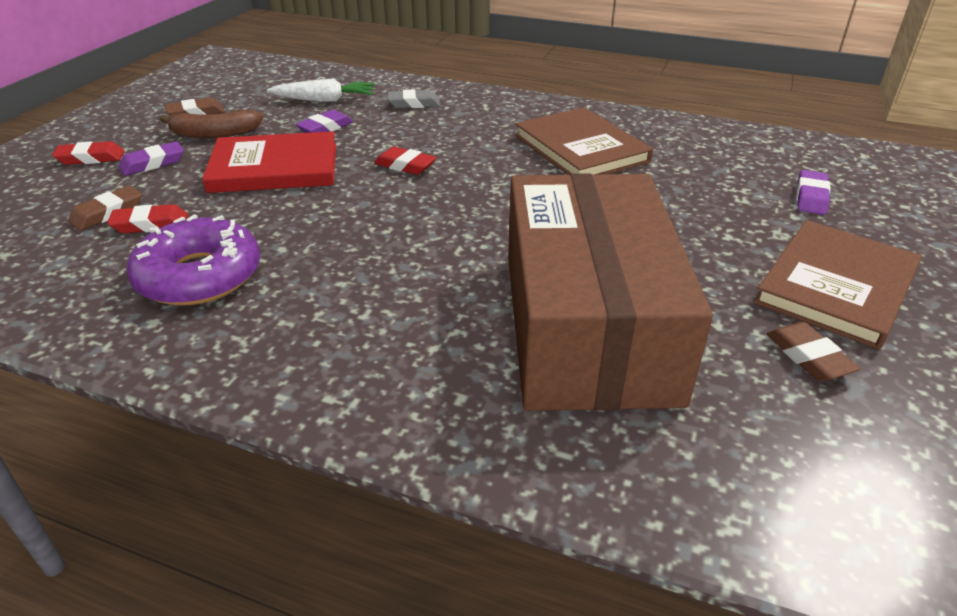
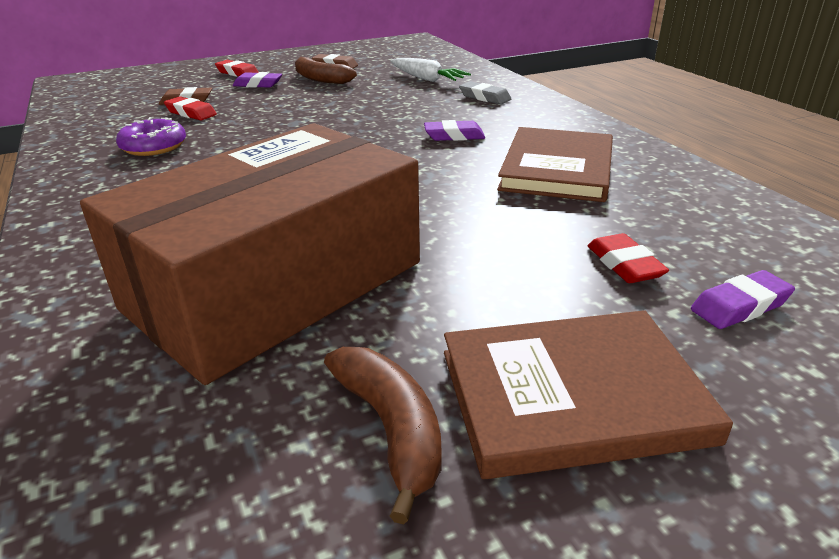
camera: 45 degrees right, 5 degrees down
purple donut [127,214,260,305] -> purple donut [116,117,186,156], size x0.67
red book [202,131,336,193] -> none
purple eraser [295,110,353,133] -> purple eraser moved to [424,120,485,141]
red eraser [374,146,437,175] -> red eraser moved to [588,233,669,283]
brown eraser [767,322,860,381] -> brown banana [324,347,442,524]

